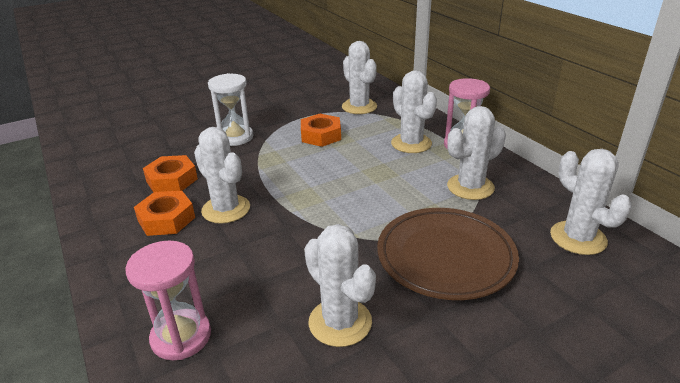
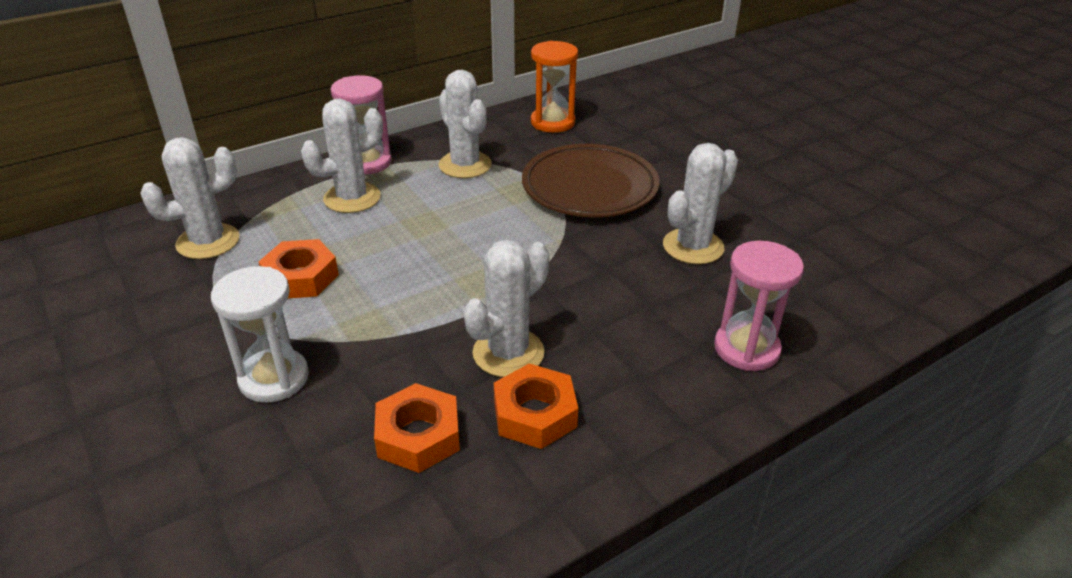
camera: 95 degrees left, 5 degrees up
white cactus [550,149,632,255] -> orange hourglass [531,41,578,133]

